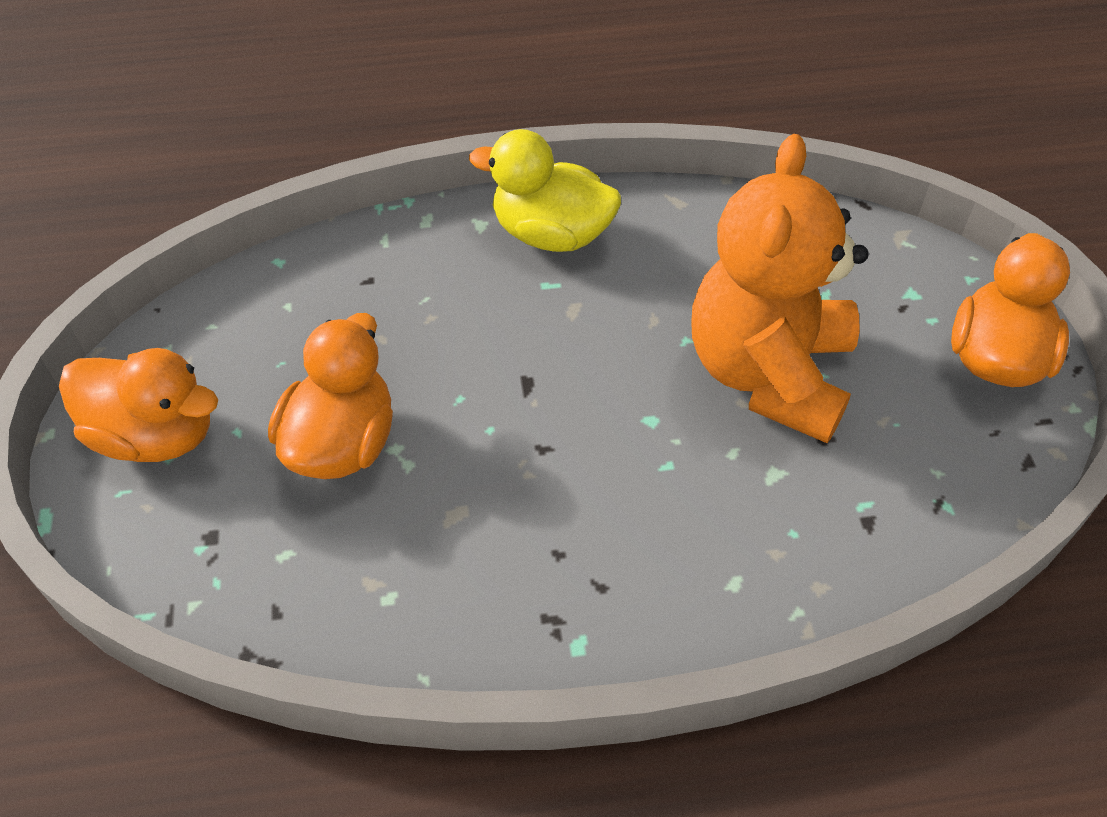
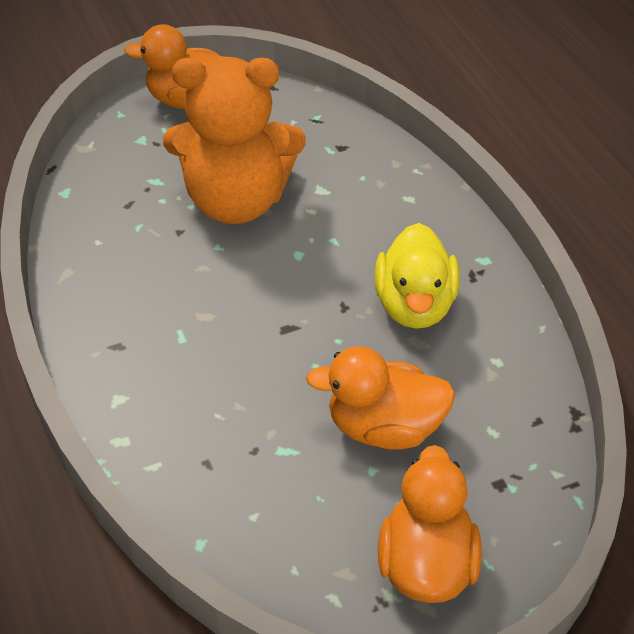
camera: 105 degrees left, 5 degrees down
yellow duck [469,129,621,252] -> yellow duck moved to [374,223,460,329]

